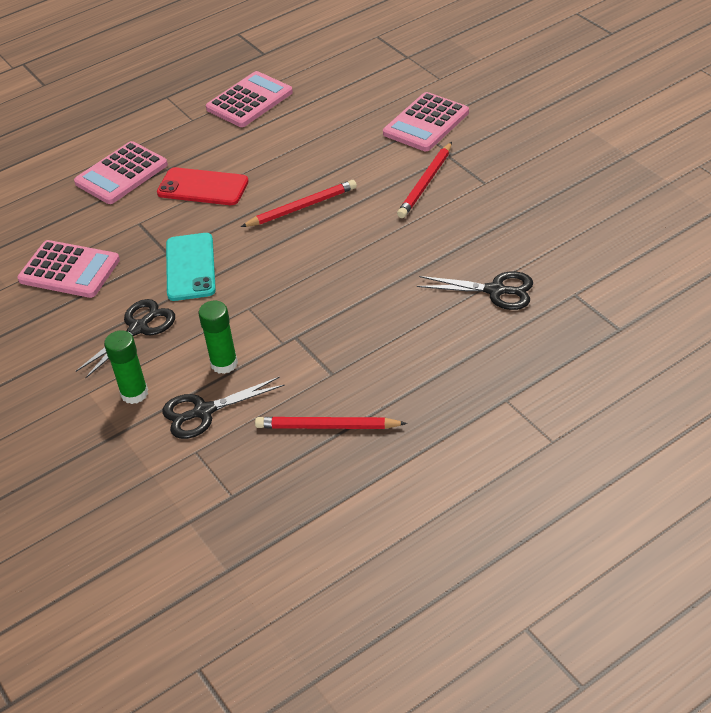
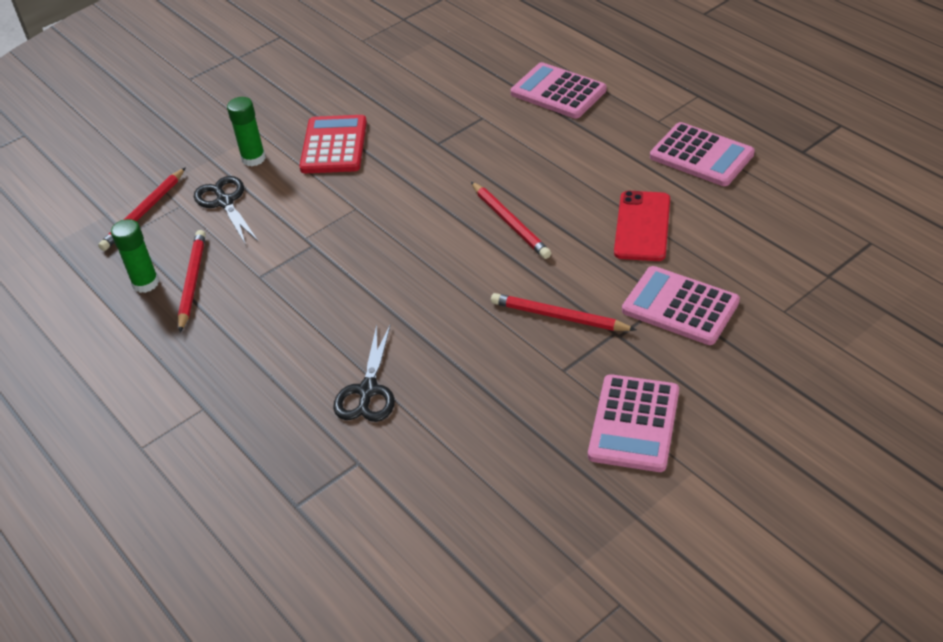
camera: 85 degrees right, 0 degrees up
pink calculator [17,240,120,298] -> pink calculator moved to [588,374,679,472]
black scissors [76,299,175,378] -> red calculator [299,115,367,173]
red phone [157,167,248,205] -> red phone moved to [614,191,670,261]
turquoise phone [166,233,216,301] -> none
green glue stick [198,300,238,374] -> green glue stick moved to [111,219,159,293]
none -> red pencil [98,167,186,251]

